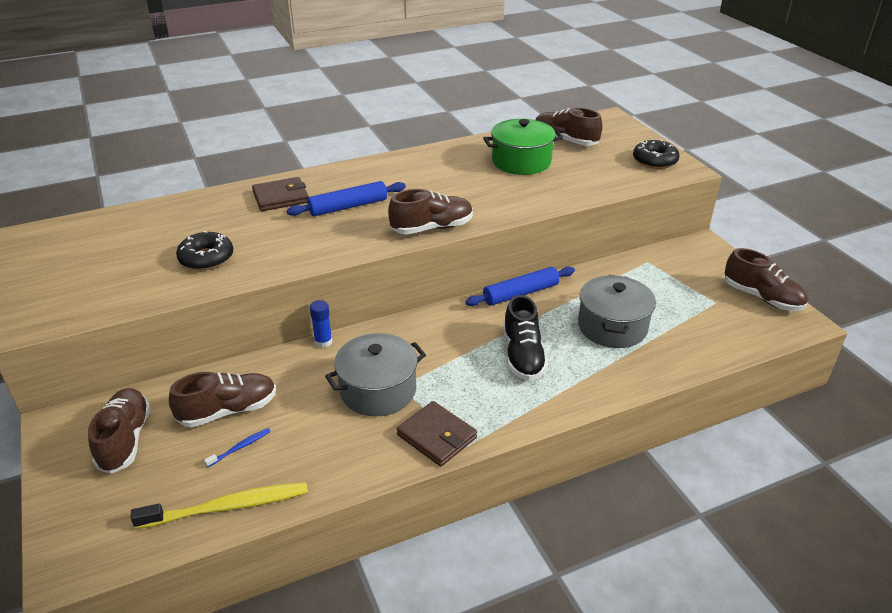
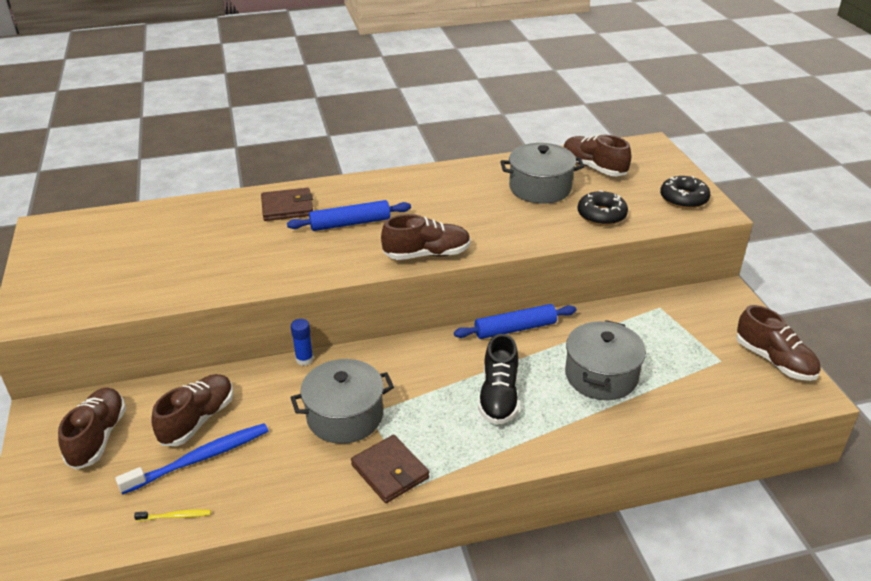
camera: 10 degrees right, 0 degrees up
yellow toothbrush [131,482,308,529] -> yellow toothbrush [134,509,211,521], size x0.46
brown shoe [169,372,276,427] -> brown shoe turned 45 degrees counterclockwise [151,374,233,446]
black donut [176,231,233,270] -> black donut moved to [577,190,628,226]
blue toothbrush [204,428,271,467] -> blue toothbrush [115,423,268,495], size x2.19
green pot [483,119,563,175] -> grey pot [500,143,584,204]

